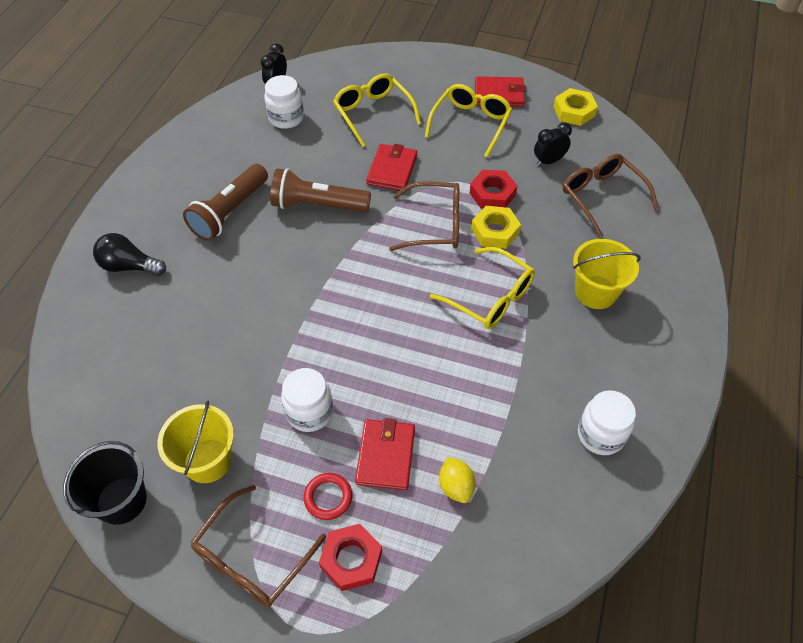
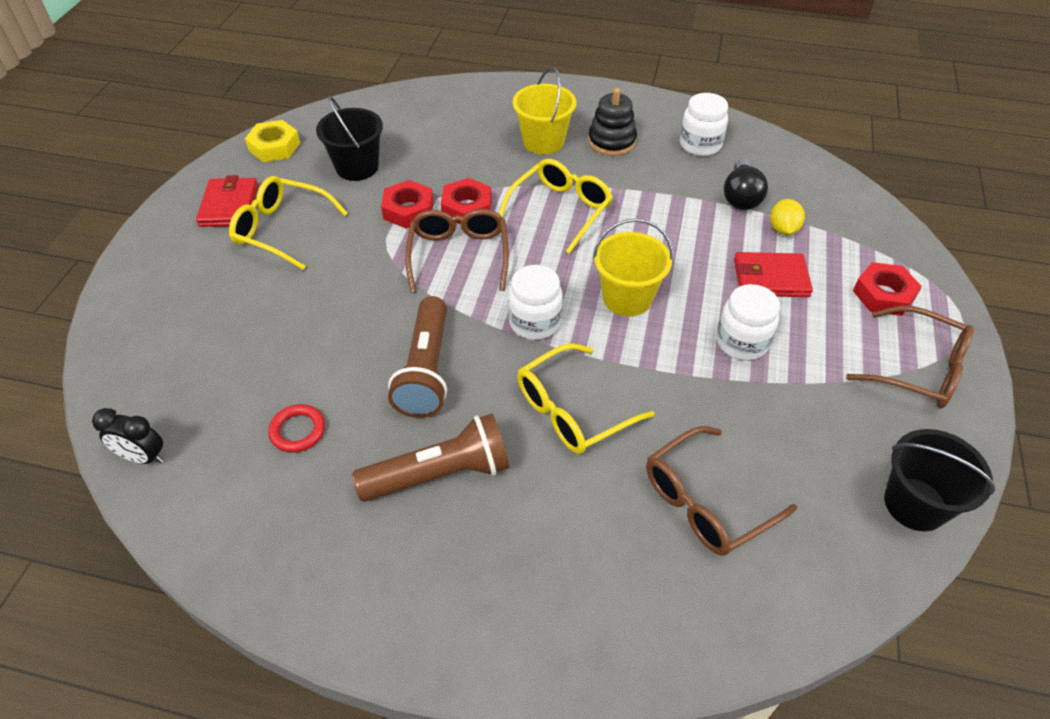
camera: 95 degrees left, 5 degrees down
black light bulb [93,233,166,276] -> black light bulb moved to [724,159,768,210]
yellow bucket [158,400,234,483] -> yellow bucket moved to [593,218,673,316]
brown flashlight [183,164,268,241] -> brown flashlight turned 45 degrees counterclockwise [352,413,510,502]
white jar [264,75,304,129] -> white jar moved to [508,265,563,340]
red ring [304,473,352,520] -> red ring moved to [268,404,325,453]
yellow glasses [333,73,421,147] -> yellow glasses moved to [517,343,655,454]
red wallet [366,144,417,191] -> none
yellow lemon [439,457,475,503] -> yellow lemon turned 60 degrees counterclockwise [770,199,805,235]
yellow nut [471,206,521,249] -> red nut [441,178,492,224]
black clock [534,122,572,166] -> black bucket [316,96,383,181]
brown glasses [563,154,658,237] -> brown glasses moved to [646,426,797,555]
none -> black stacking toy [588,88,637,156]

